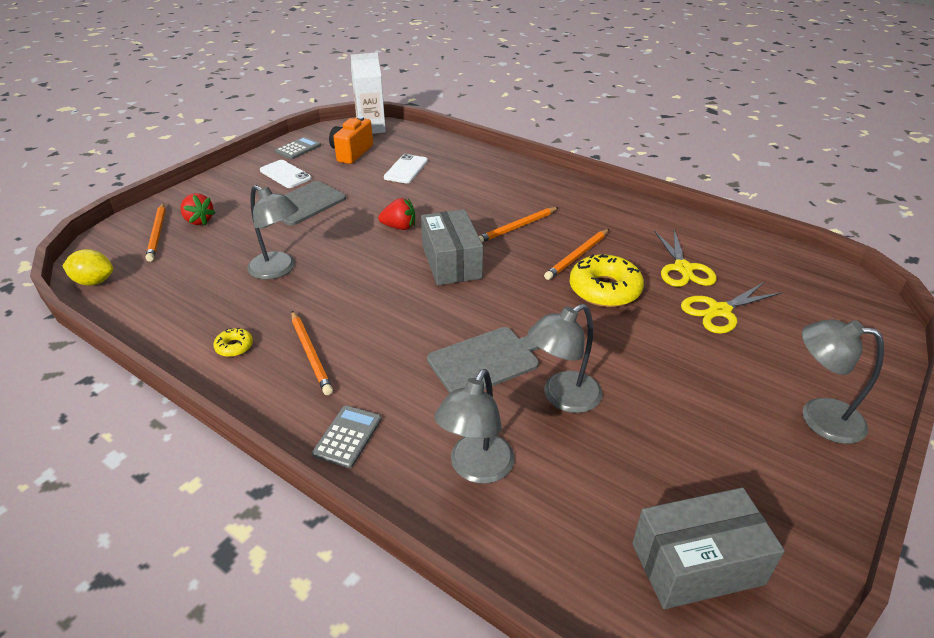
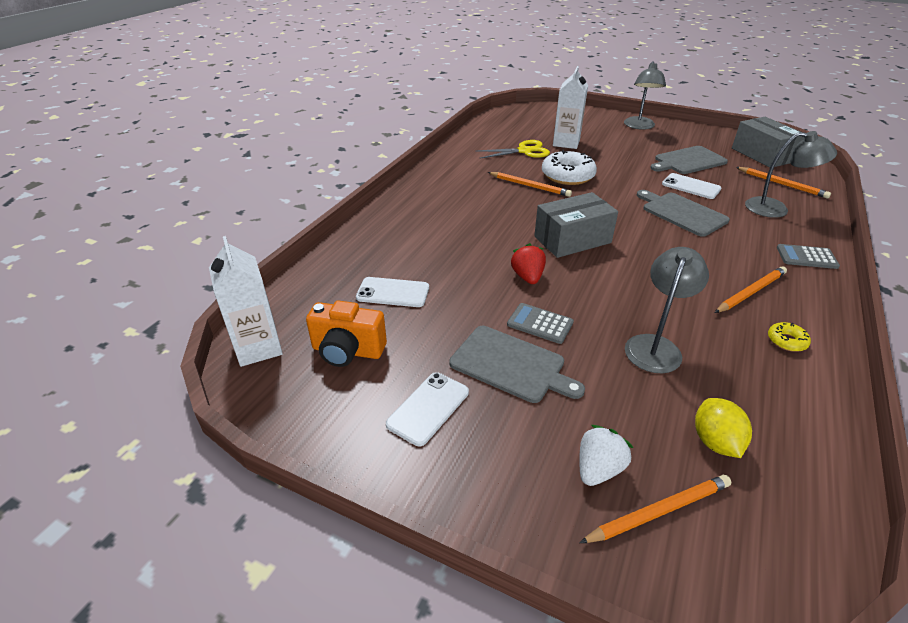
camera: 100 degrees left, 0 degrees up
yellow lemon [63,249,113,286] -> yellow lemon moved to [695,398,752,458]
red strawberry [180,193,215,225] -> white strawberry [579,425,633,486]
grey calculator [275,137,321,160] -> grey calculator moved to [507,303,574,344]
orange pencil [479,207,559,242] -> orange pencil moved to [736,167,831,198]
grey lamp [528,304,603,413] -> white phone [662,173,721,199]
yellow donut [570,254,644,307] -> white donut [542,150,597,185]
yellow scissors [681,282,782,334] -> white carton [553,66,588,149]
none -> grey cutting board [650,146,728,174]

